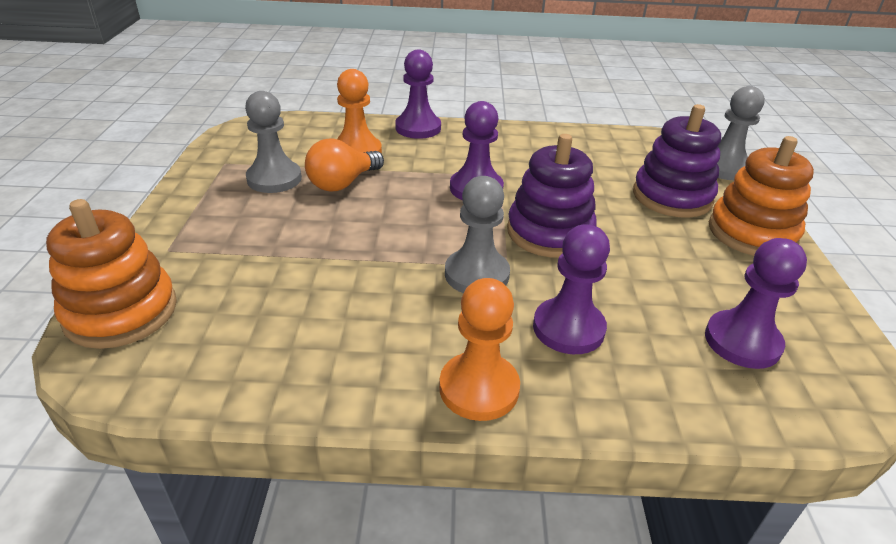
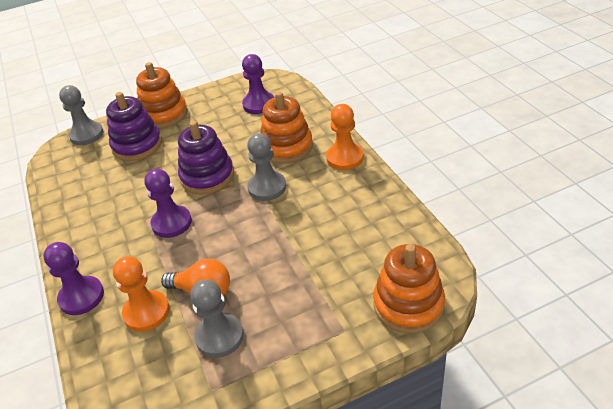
camera: 110 degrees left, 5 degrees up
purple pawn [533,224,610,354] -> orange stacking toy [260,91,313,164]

